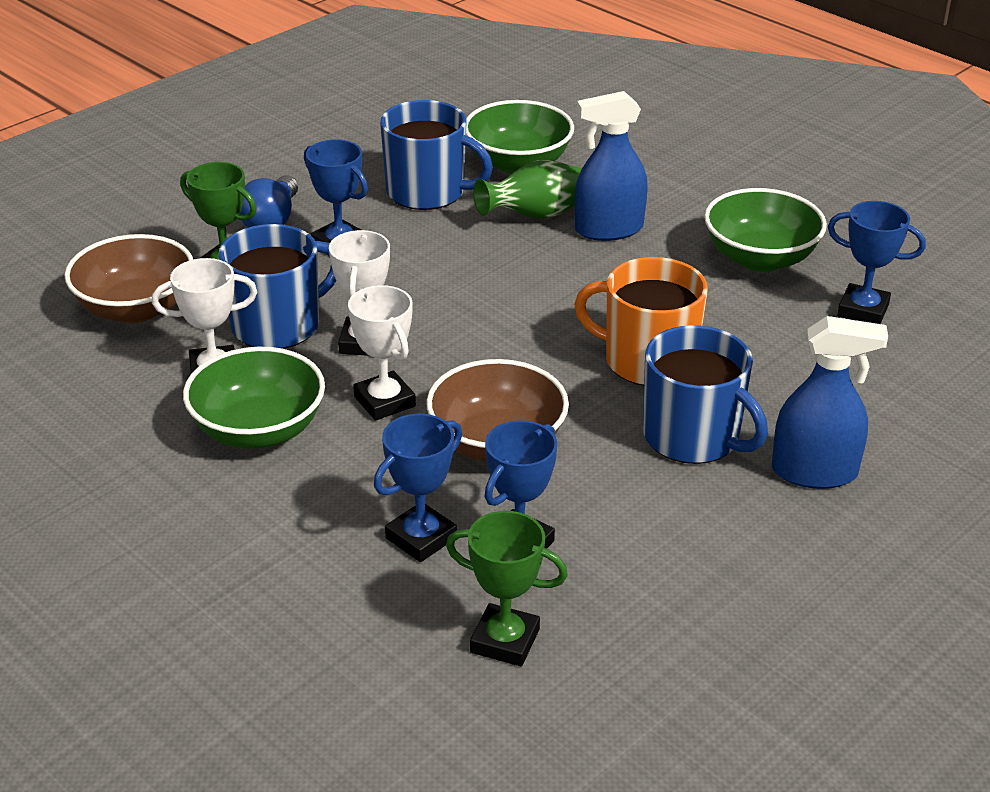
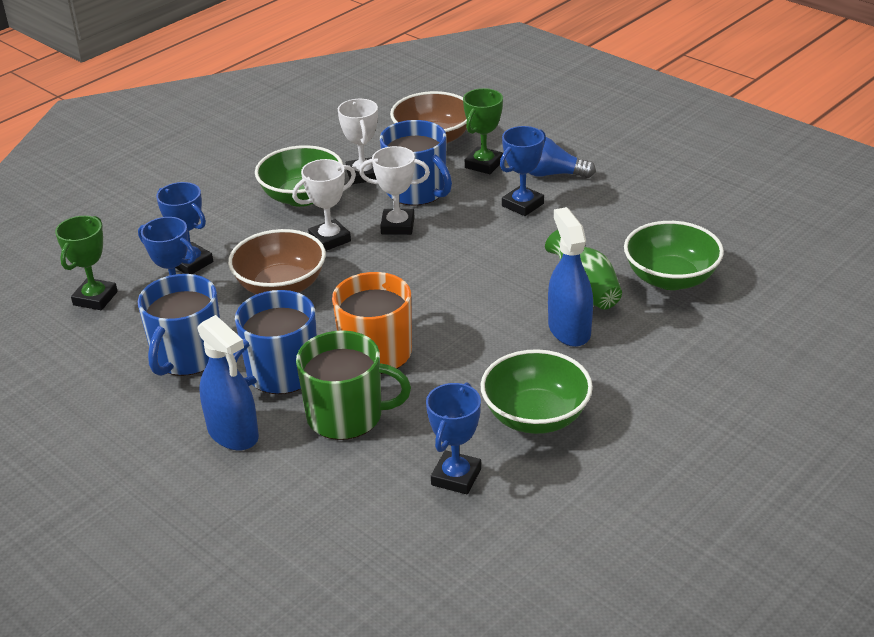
camera: 90 degrees right, 0 degrees up
blue mug [380,100,493,210] -> blue mug moved to [138,274,220,376]
blue spray bottle [772,316,888,489] -> blue spray bottle turned 45 degrees counterclockwise [197,315,259,450]
none -> green mug [296,330,411,440]

